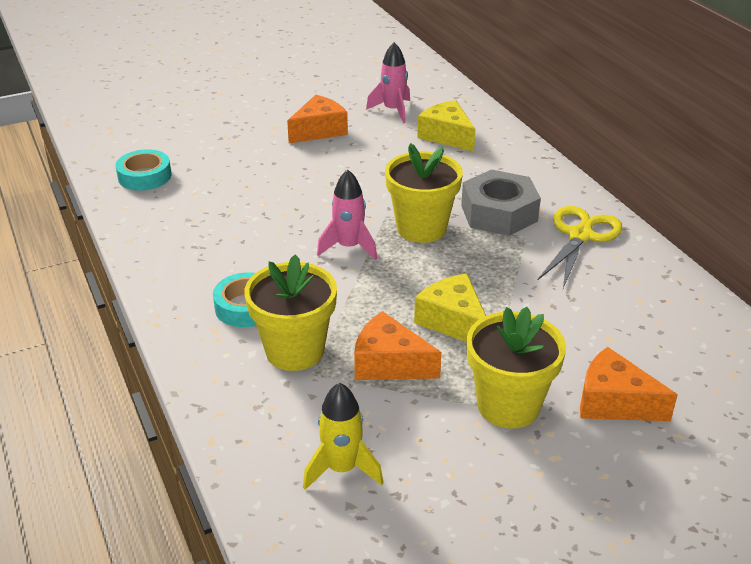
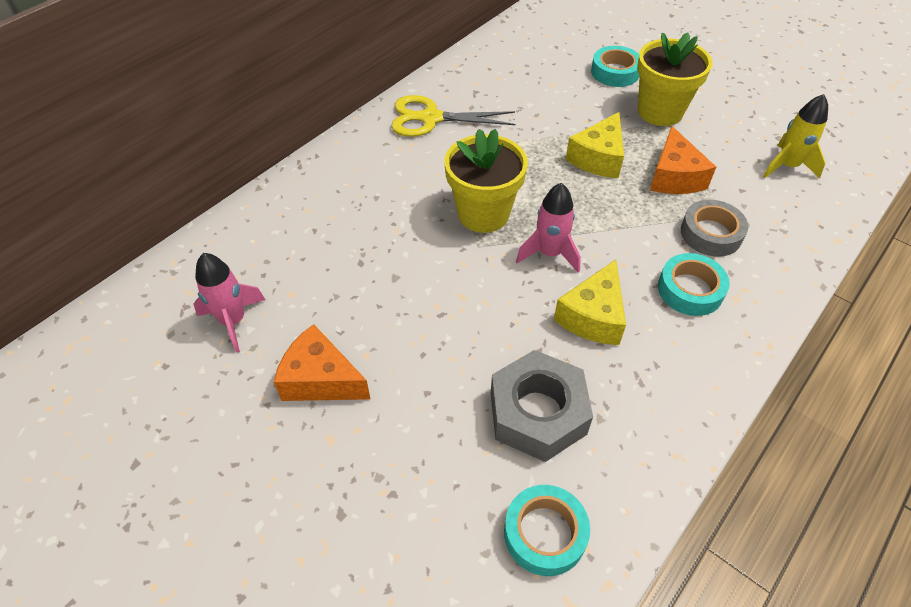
camera: 115 degrees left, 15 degrees up
yellow flower pot [244,254,337,371] -> grey tape [681,200,748,256]
yellow cheese [417,100,476,152] -> yellow cheese moved to [554,260,626,345]
grey nut [461,169,541,236] -> grey nut moved to [491,350,593,462]
orange cheese [580,347,678,421] -> turquoise tape [591,46,640,87]

